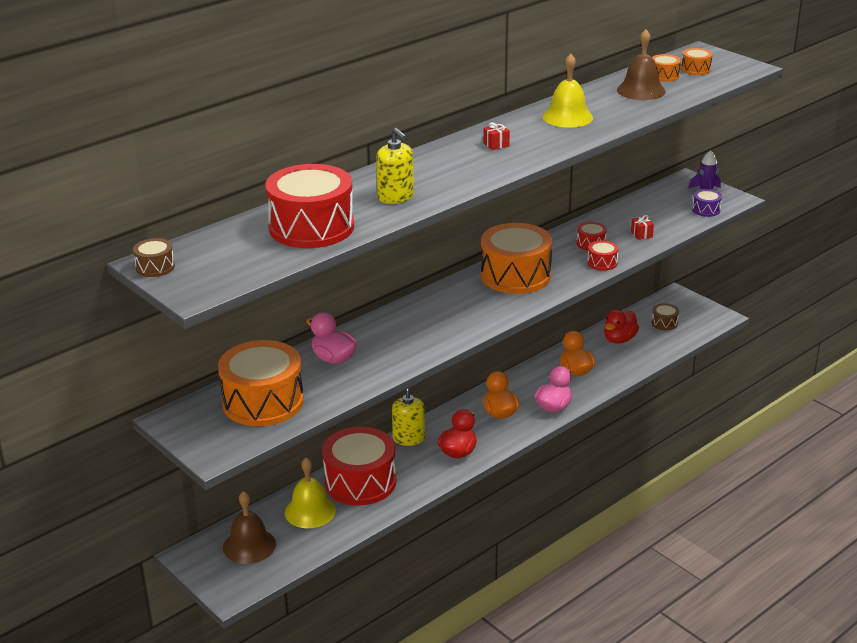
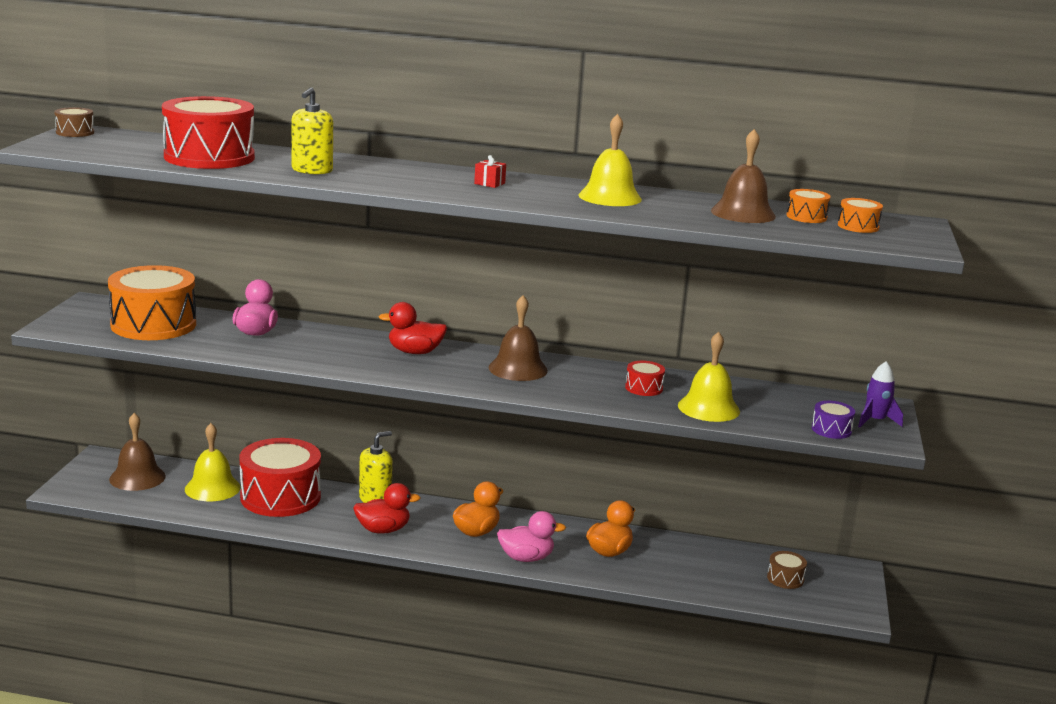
camera: 50 degrees right, 10 degrees down
orange drum [481,223,552,294] -> brown bell [488,295,548,381]
red drum [587,240,618,270] -> none
red duck [604,310,639,343] -> red duck moved to [378,302,447,354]
red gift [631,215,654,240] -> yellow bell [678,332,740,422]

